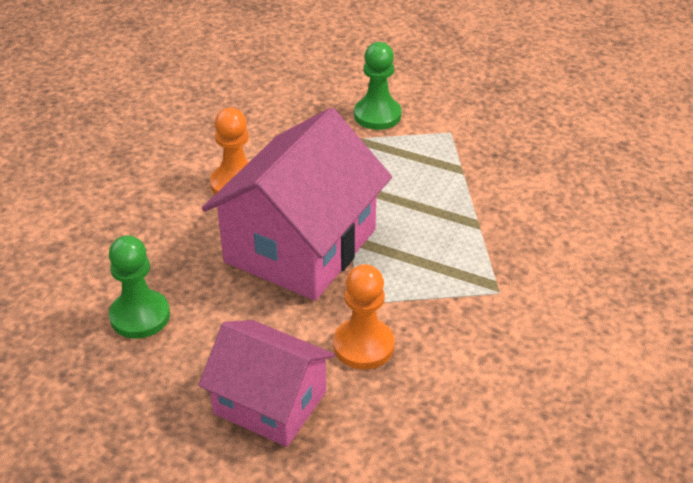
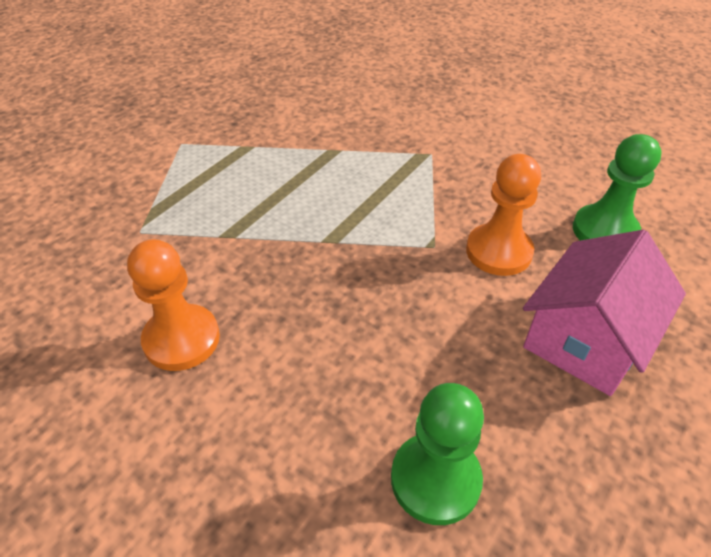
camera: 80 degrees left, 5 degrees up
pink house [202,108,392,301] -> none
green pawn [354,42,402,130] -> green pawn moved to [573,134,662,241]

